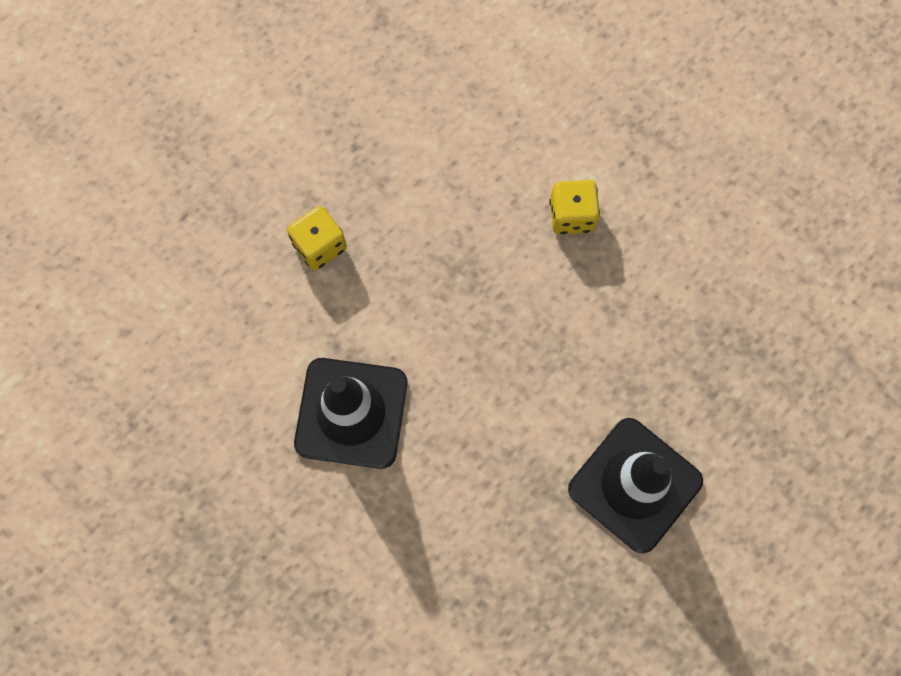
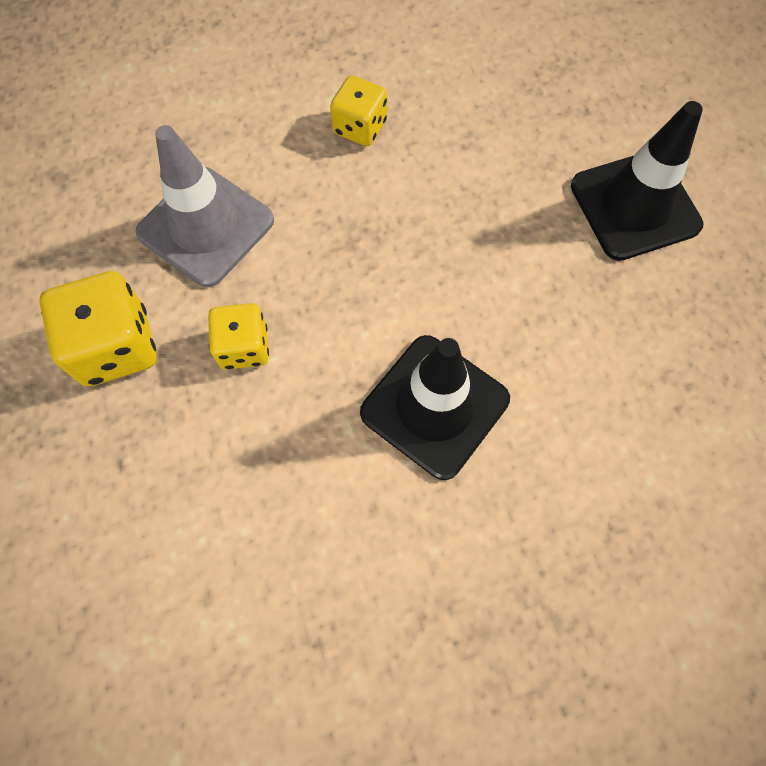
camera: 60 degrees left, 5 degrees down
none -> yellow dice [39,271,157,386]
none -> grey traffic cone [136,125,274,287]

